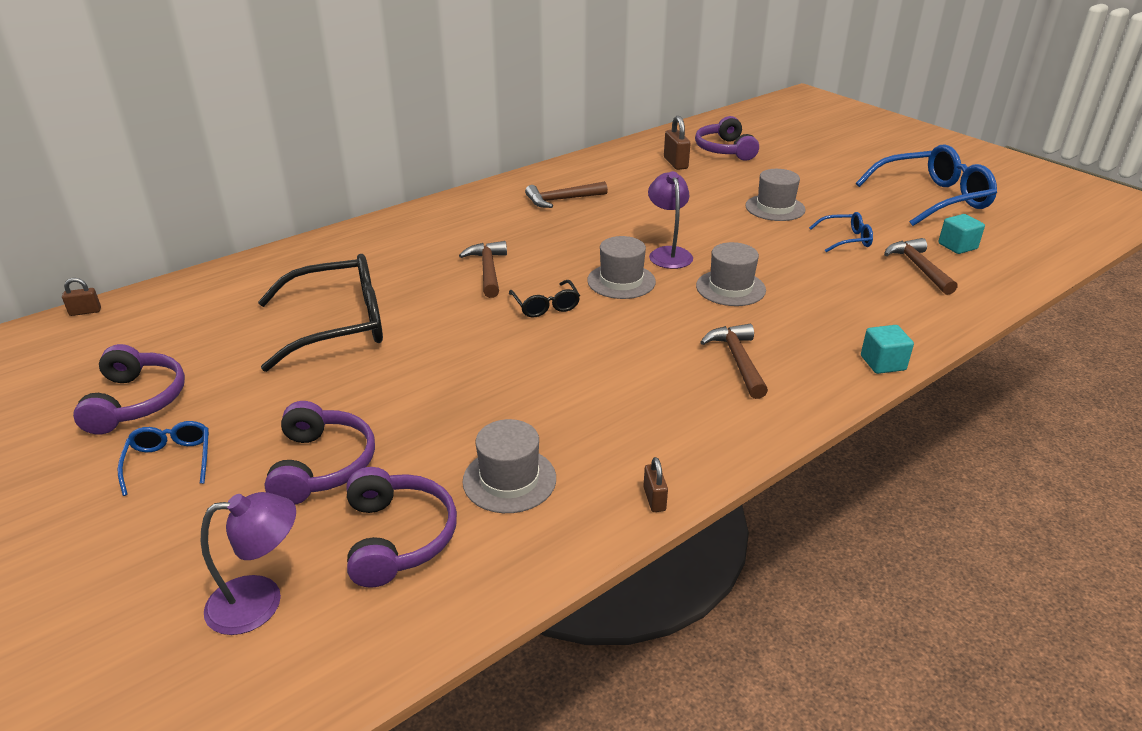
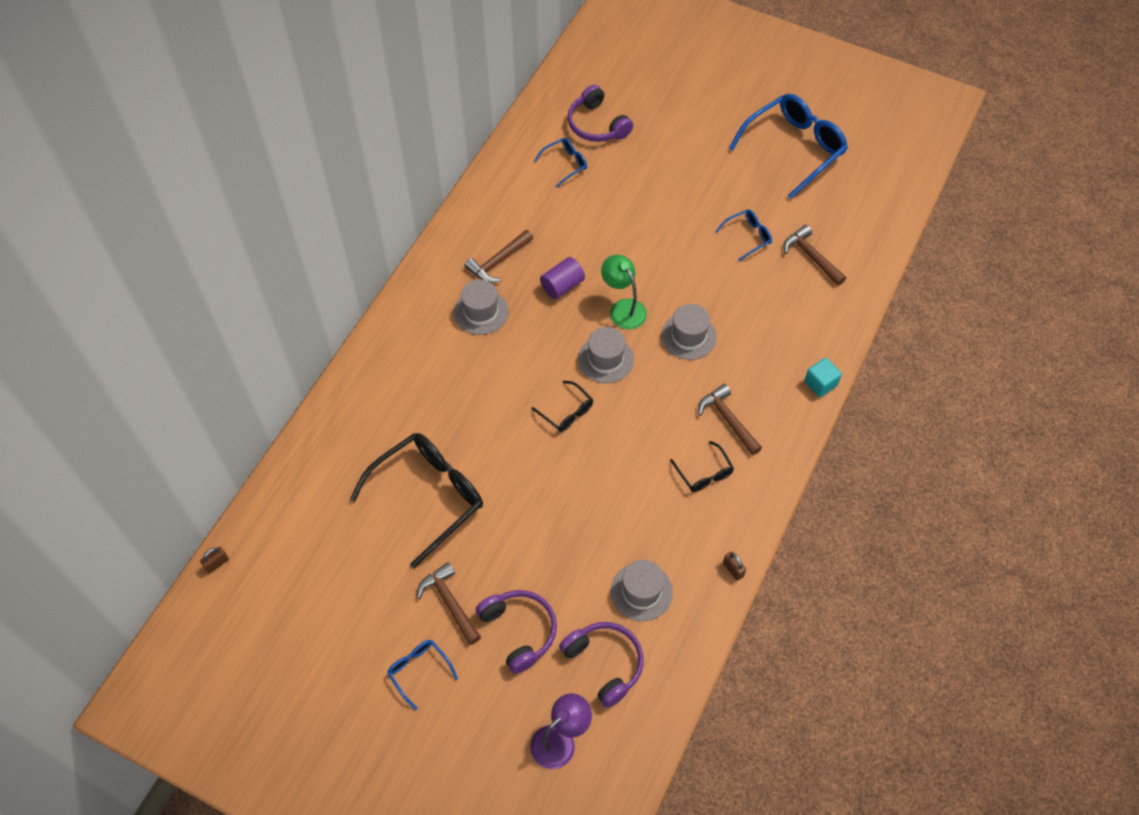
camera: 25 degrees left, 25 degrees up
purple headphones [73,344,185,434] -> none
brown hammer [459,241,507,298] -> brown hammer moved to [417,562,481,645]
purple lamp [648,171,693,269] -> green lamp [601,255,647,329]
brown padlock [664,116,691,170] -> blue glasses [534,138,587,187]
grey hat [745,169,806,221] -> grey hat moved to [454,279,508,335]
turquoise cube [938,214,985,254] -> none
none -> purple cylinder [540,257,585,299]
none -> black glasses [670,441,734,492]

